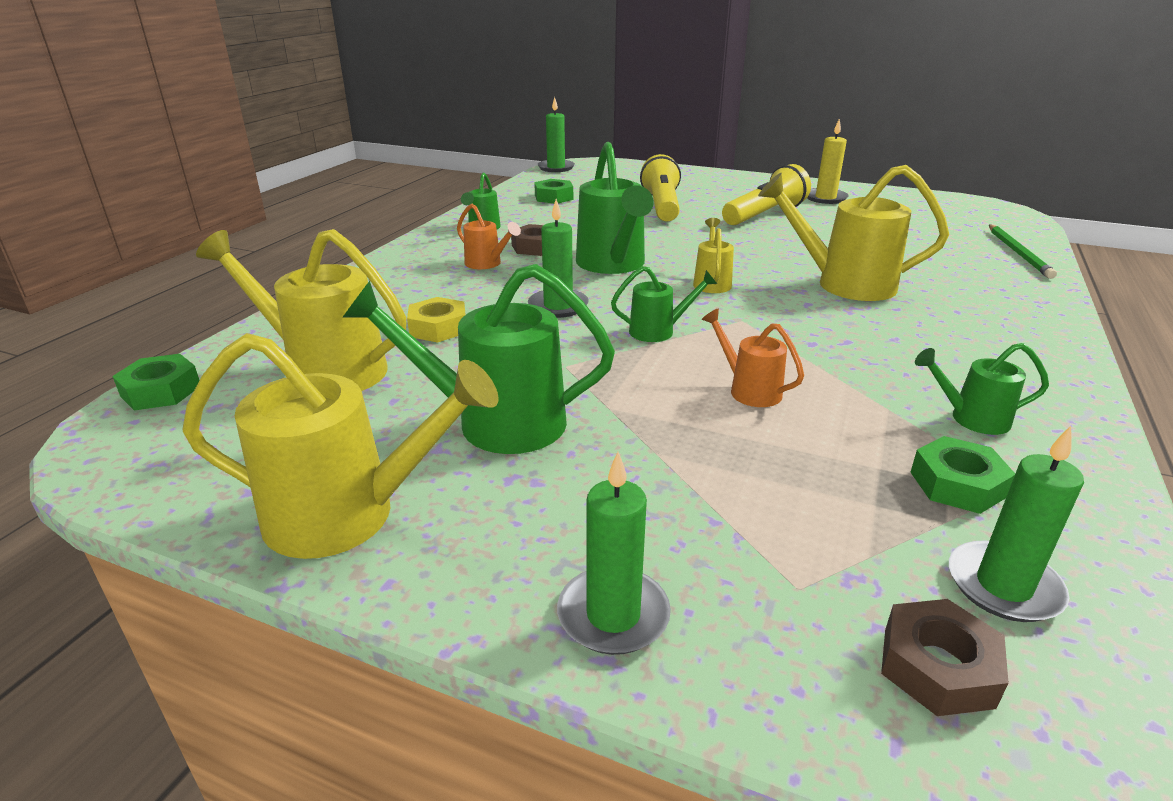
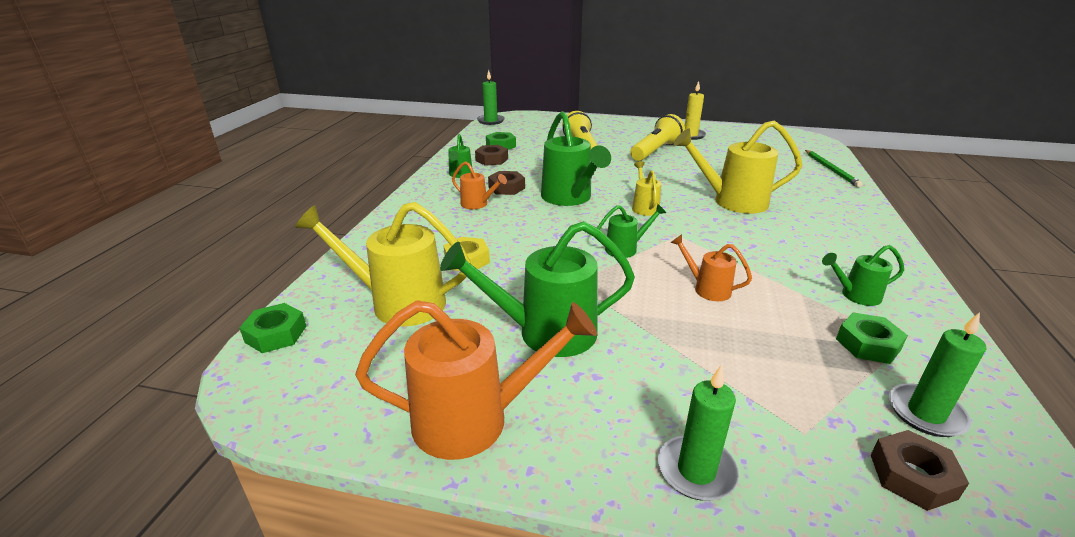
camera: 10 degrees left, 0 degrees up
yellow watering can [182,333,499,559] -> orange watering can [355,300,597,460]
green candle [528,199,589,318] -> none
none -> brown nut [475,145,508,166]

